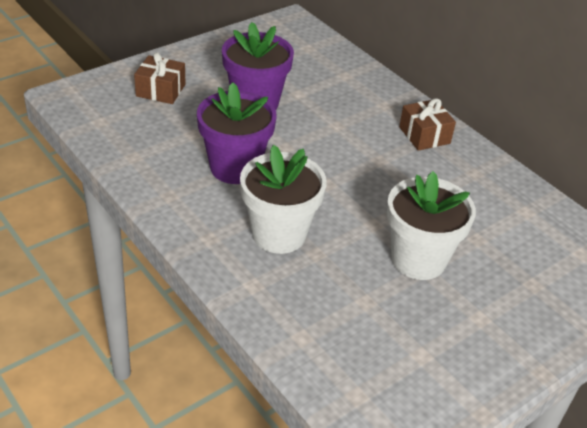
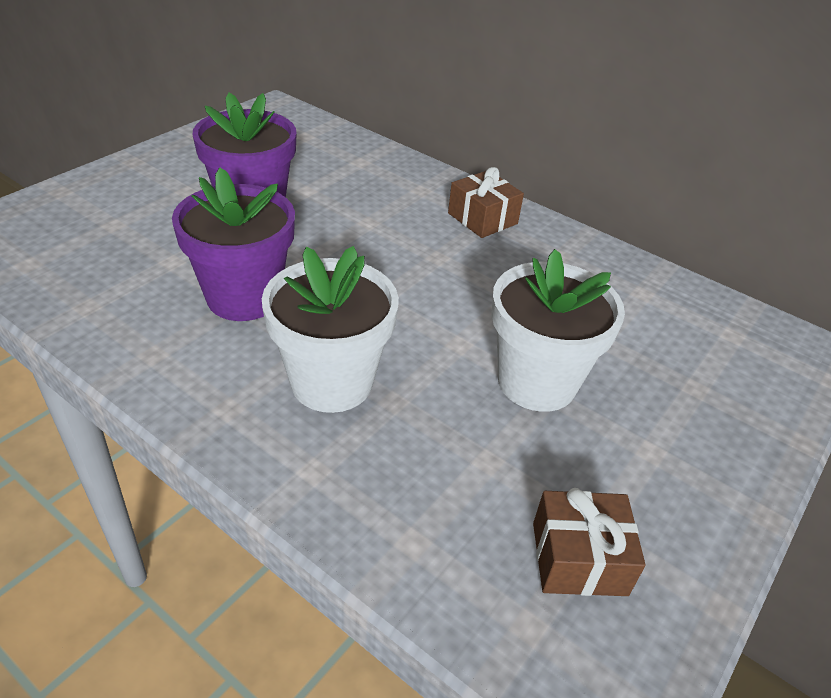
camera: 15 degrees left, 0 degrees up
brown gift [134,52,186,104] -> brown gift moved to [533,488,646,596]

